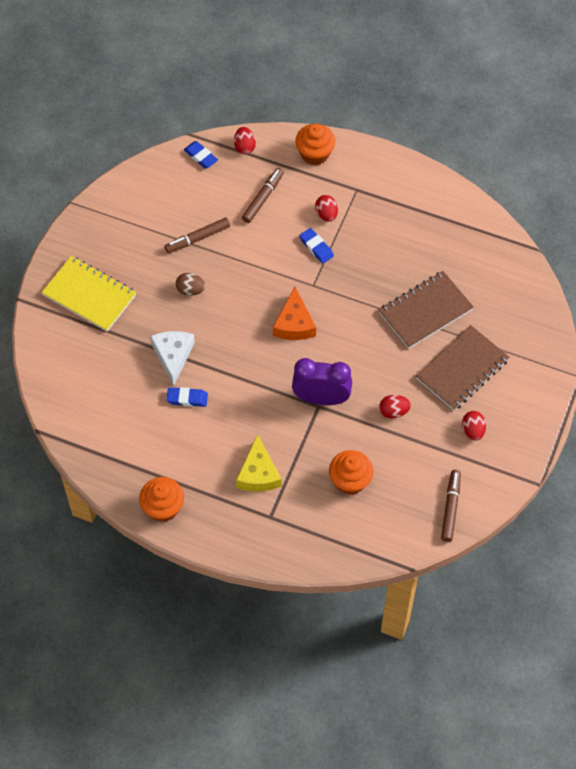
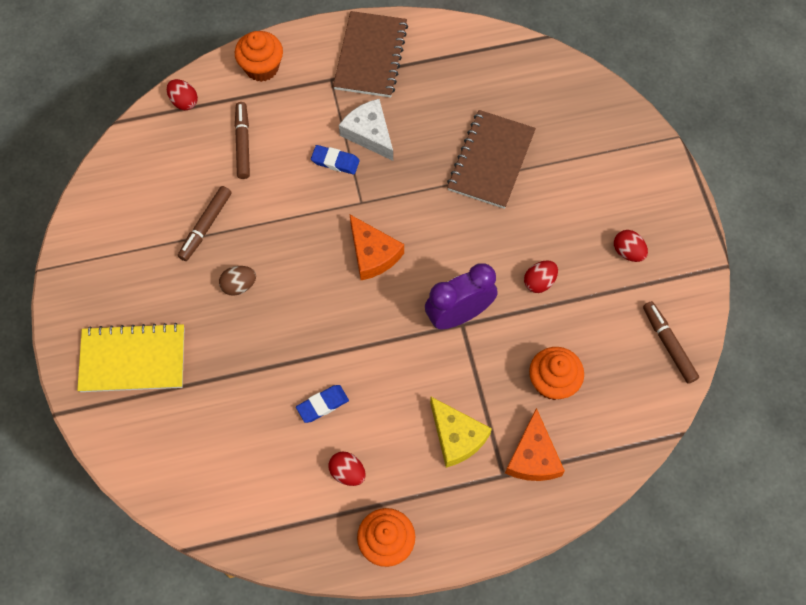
camera: 35 degrees left, 5 degrees up
white cheese [150,331,195,386] -> white cheese moved to [339,99,393,161]
blue eraser [184,141,218,169] -> none
red egg [315,195,338,222] -> red egg moved to [328,451,366,486]
brown notebook [416,325,509,411] -> brown notebook moved to [333,11,408,98]
none -> orange cheese [505,408,565,481]

